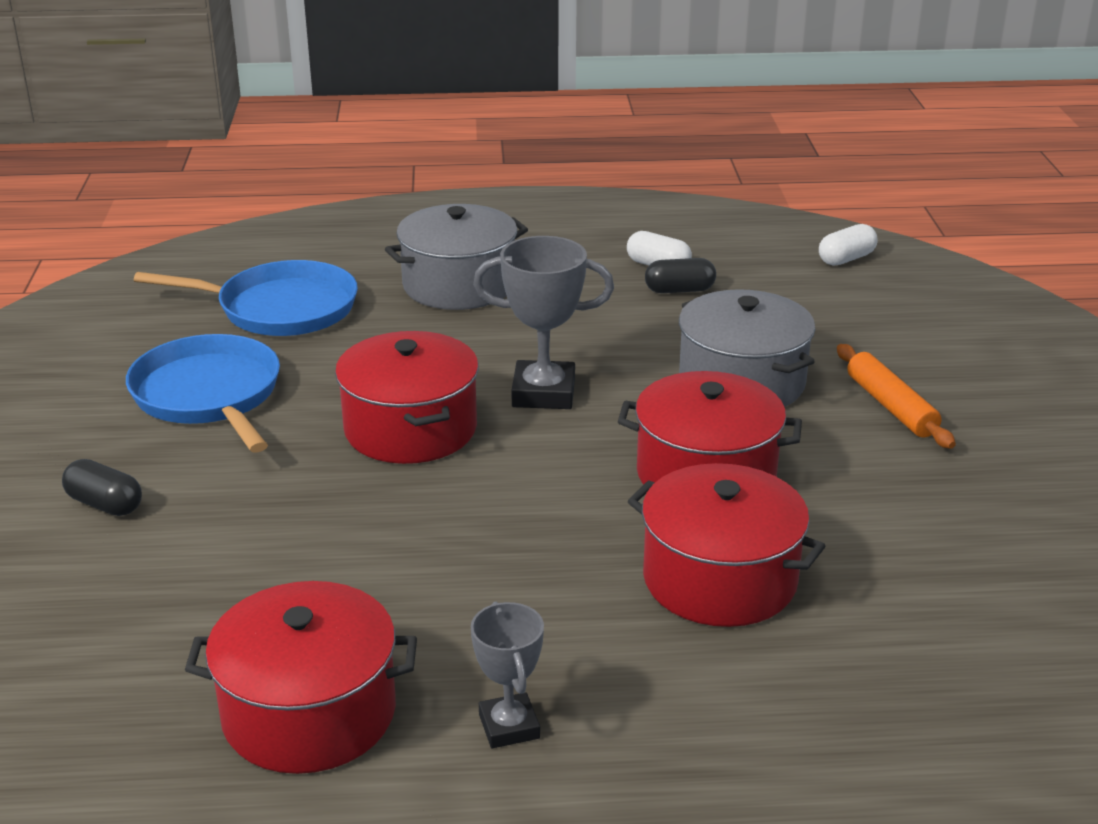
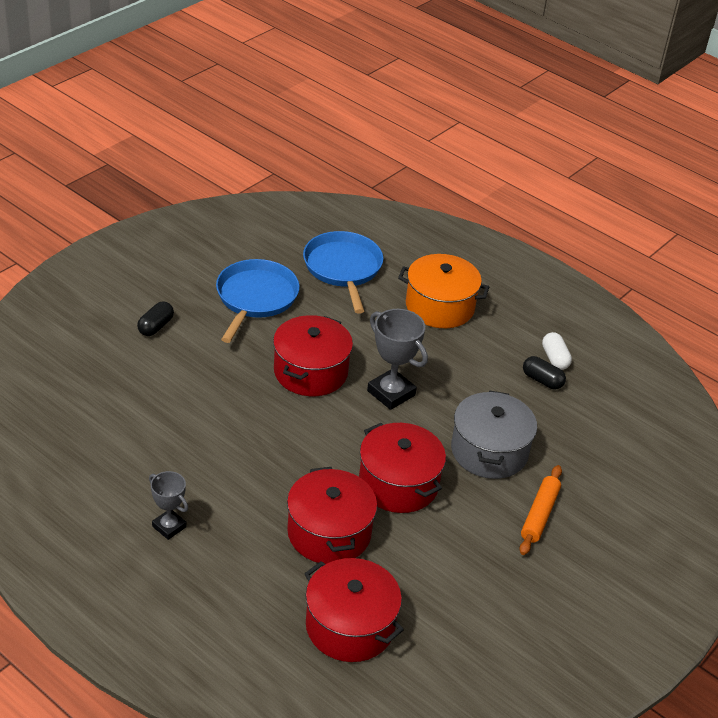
camera: 40 degrees right, 10 degrees up
black capsule [62,459,142,516] -> black capsule turned 45 degrees clockwise [137,301,174,336]
blue pan [134,260,358,336] -> blue pan turned 150 degrees counterclockwise [303,231,383,314]
red pot [185,581,417,774] -> red pot moved to [305,558,404,662]
grey pot [385,204,528,310] -> orange pot [398,254,489,328]
grey trophy [471,602,544,748] -> grey trophy turned 75 degrees counterclockwise [149,471,188,540]
white capsule [819,224,878,266] -> none

